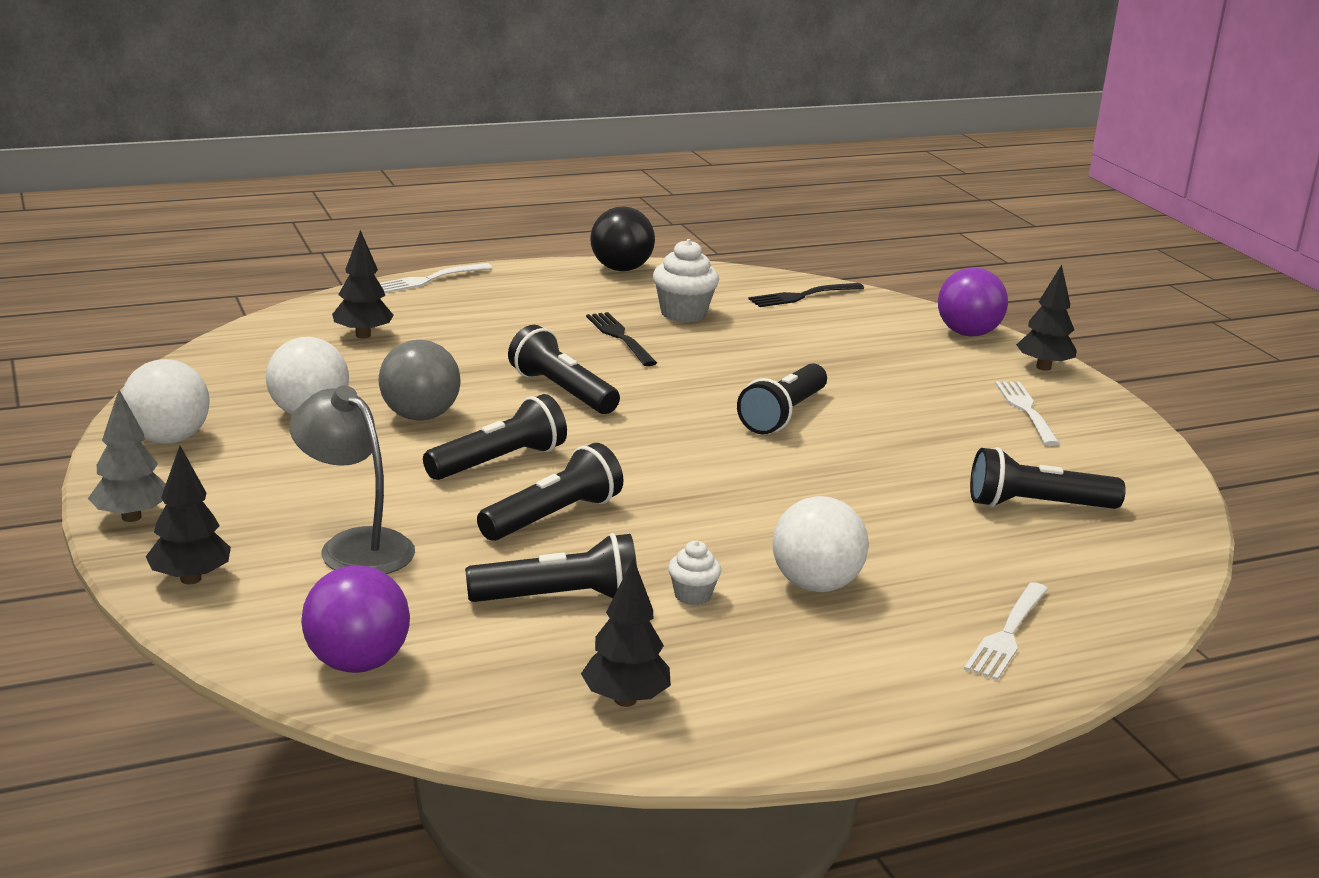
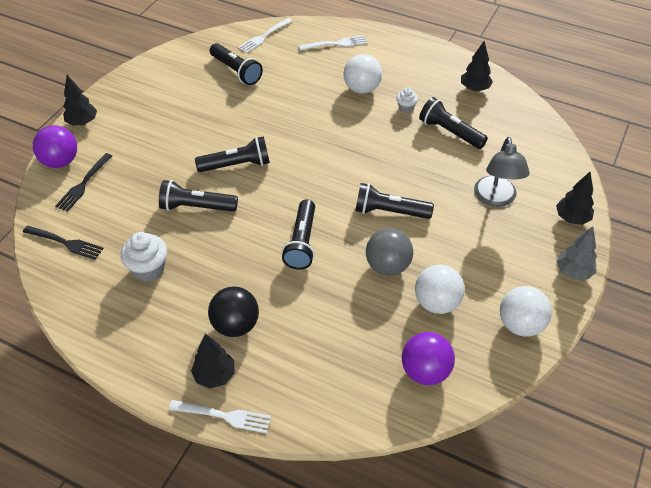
camera: 130 degrees left, 25 degrees up
purple ball [301,565,410,673] -> purple ball moved to [402,332,455,385]
black tree [332,230,394,338] -> black tree moved to [191,333,235,389]
black flashlight [477,443,624,541] -> black flashlight moved to [159,180,238,212]
black fork [586,312,657,366] -> black fork moved to [55,153,112,212]
black ball [590,206,655,271] -> black ball moved to [208,286,259,337]
white fork [995,381,1060,446] -> white fork moved to [238,18,293,53]

